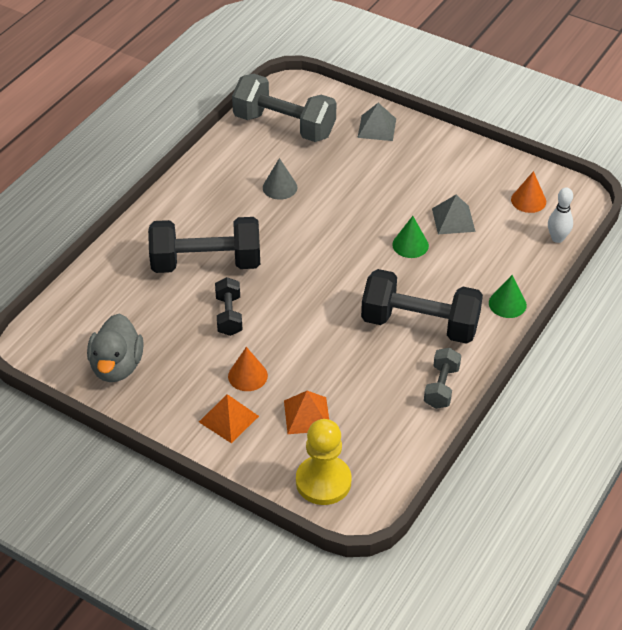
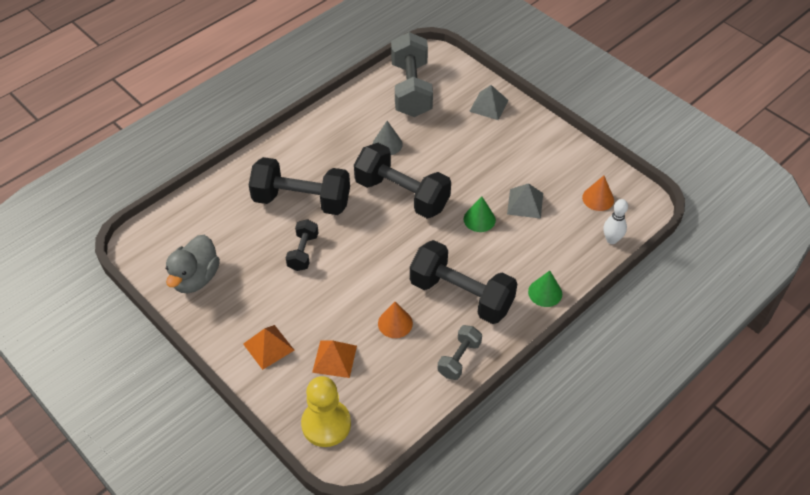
camera: 15 degrees right, 5 degrees up
orange cone [228,347,268,391] -> orange cone moved to [378,302,413,338]
grey dumbbell [232,74,336,142] -> grey dumbbell turned 45 degrees clockwise [391,32,433,117]
none -> black dumbbell [354,143,451,218]

